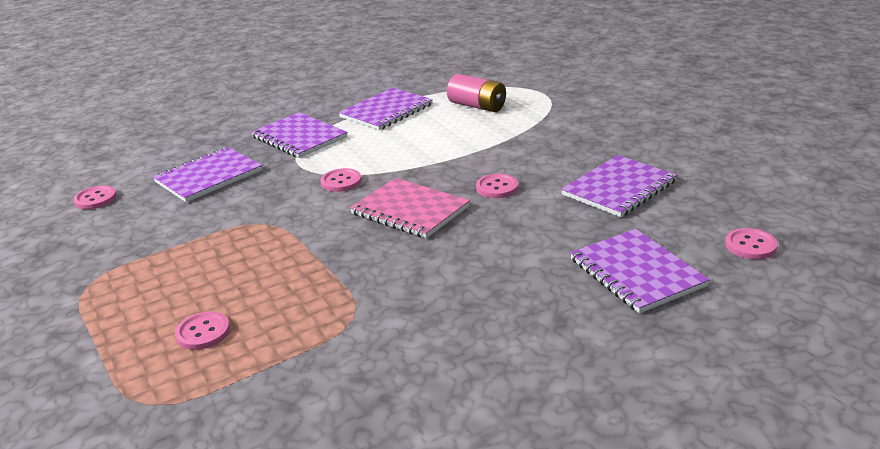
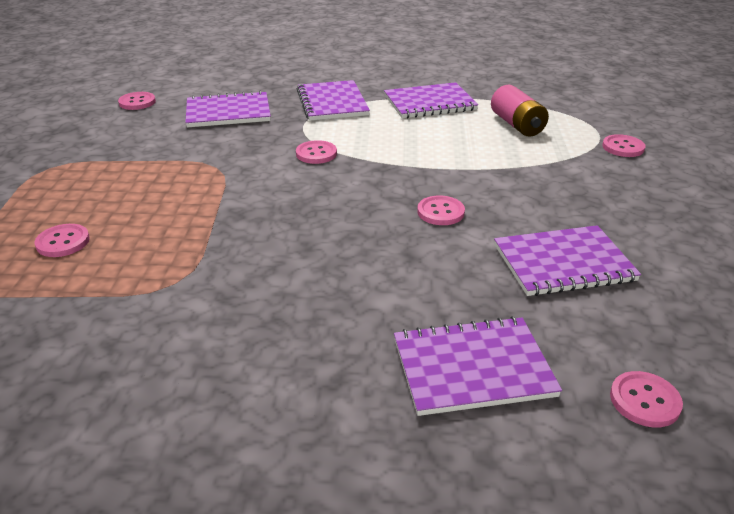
camera: 30 degrees right, 5 degrees up
pink notebook [350,178,470,238] -> none
purple notebook [570,229,710,313] -> purple notebook turned 75 degrees clockwise [394,316,562,416]
none -> pink button [602,134,645,157]

